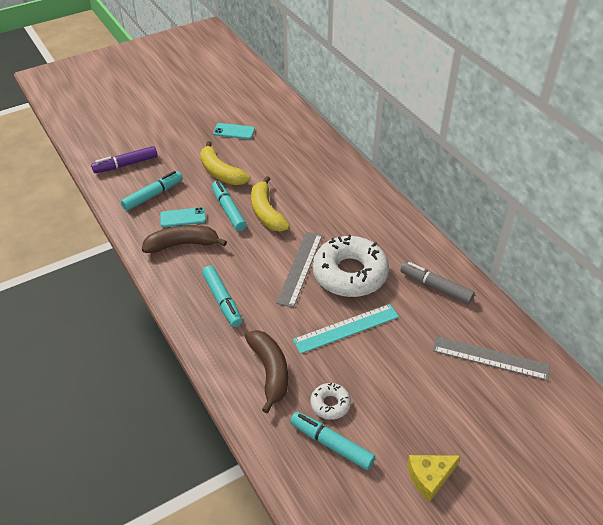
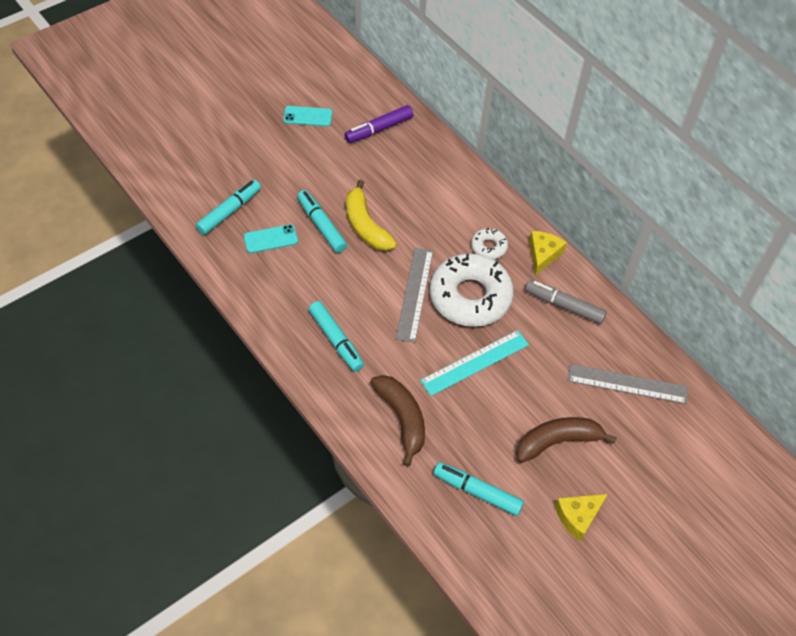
camera: 10 degrees left, 10 degrees up
purple marker [91,146,157,173] -> purple marker moved to [344,105,413,143]
brown banana [142,225,227,253] -> brown banana moved to [516,417,617,463]
yellow banana [200,141,250,185] -> none
white donut [310,383,351,420] -> white donut moved to [471,228,508,259]
none -> yellow cheese [529,231,567,276]

